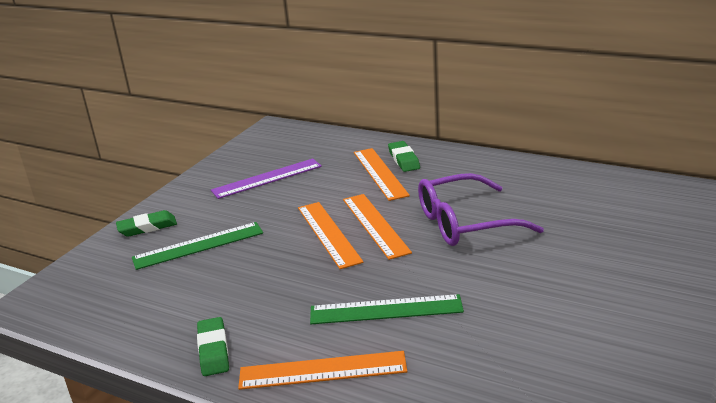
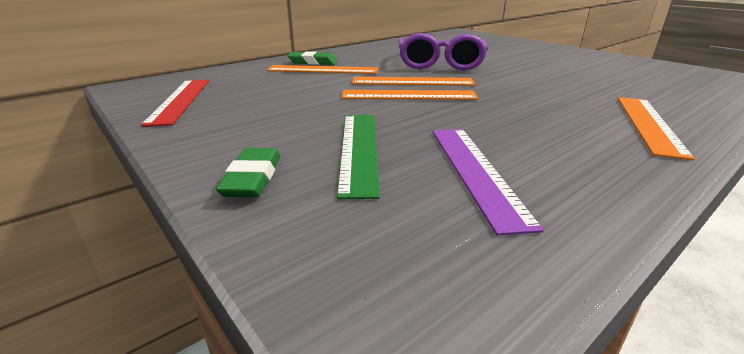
camera: 70 degrees left, 0 degrees up
green eraser [197,317,229,376] -> none
purple ruler [211,158,322,199] -> purple ruler moved to [433,129,544,236]
green ruler [310,294,464,324] -> none
none -> red ruler [141,80,209,127]

